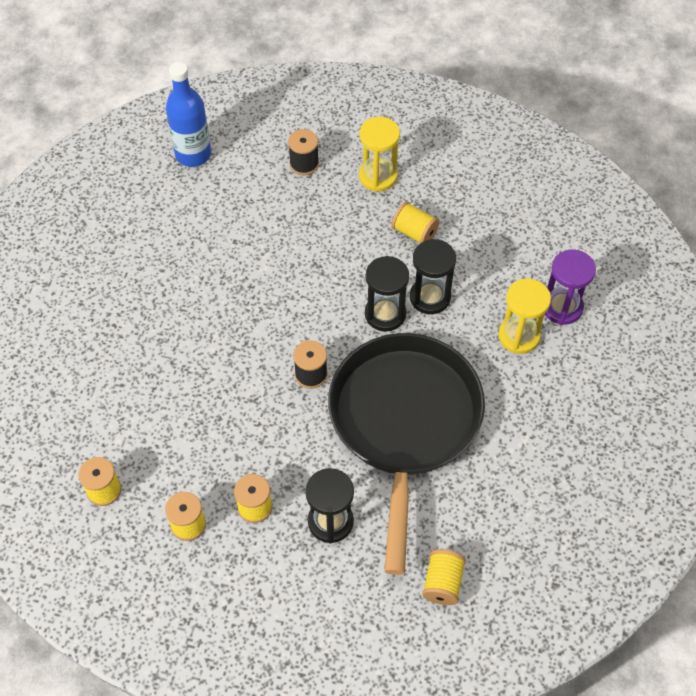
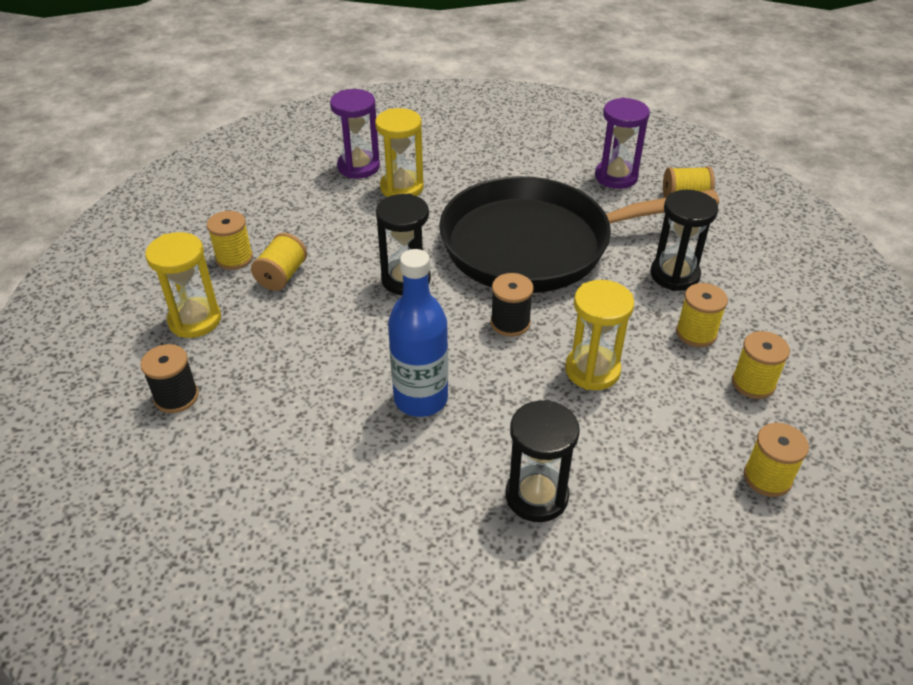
camera: 105 degrees left, 15 degrees down
blue bottle [166,62,211,167] -> blue bottle moved to [388,249,448,417]
black hourglass [410,239,456,314] -> black hourglass moved to [506,400,580,522]
none -> yellow spool [207,211,253,270]
none -> yellow hourglass [565,280,634,390]
none -> purple hourglass [595,97,650,189]

